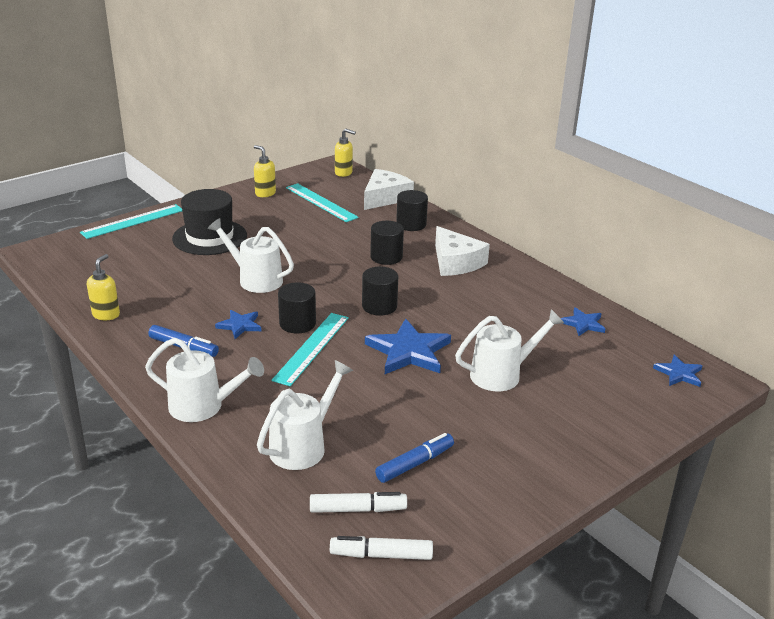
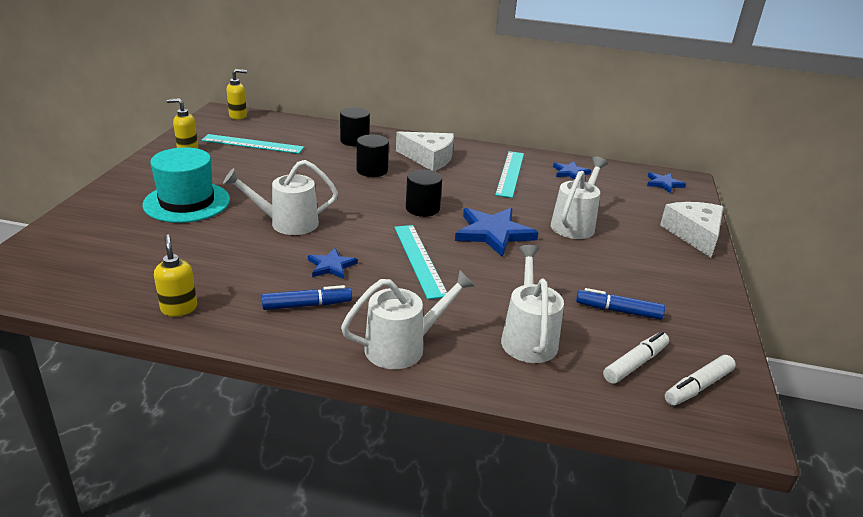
camera: 40 degrees left, 0 degrees up
turquoise ruler [80,204,182,239] -> turquoise ruler moved to [495,151,524,198]
black hat [172,189,247,255] -> turquoise hat [142,147,230,223]
black cylinder [278,282,316,333] -> none
white cheese [364,169,414,210] -> white cheese moved to [660,202,723,257]
blue marker [375,433,454,483] -> blue marker turned 90 degrees counterclockwise [576,288,665,320]

